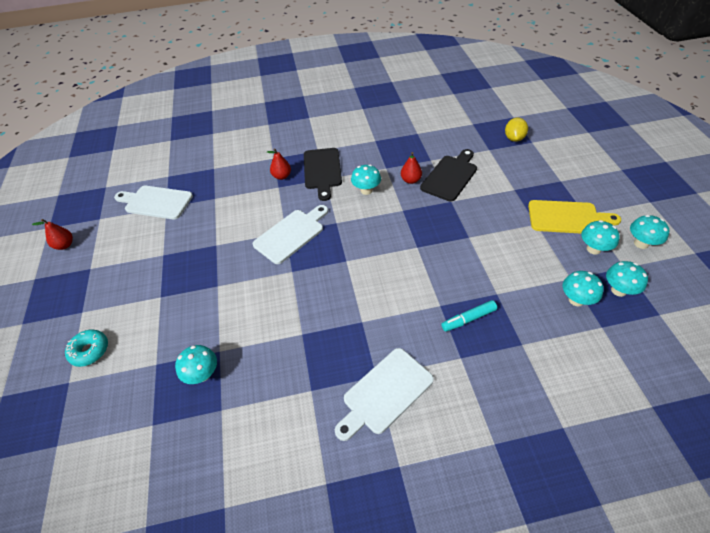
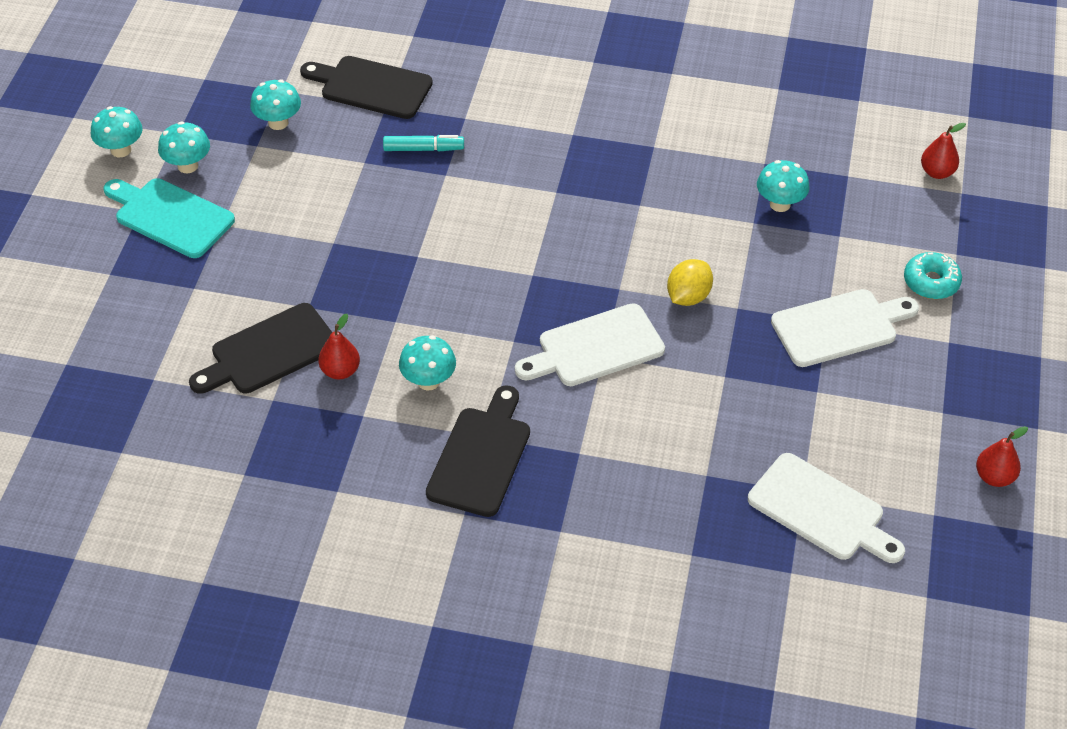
camera: 160 degrees left, 0 degrees up
red pear [267,148,291,180] -> red pear moved to [921,123,966,179]
white cutting board [335,348,434,441] -> white cutting board moved to [771,289,919,367]
yellow lemon [505,117,528,142] -> yellow lemon moved to [667,259,713,306]
yellow cutting board [528,200,621,234] -> turquoise cutting board [103,178,235,258]
turquoise mushroom [606,261,648,297] -> none
none -> black cutting board [300,56,433,119]

